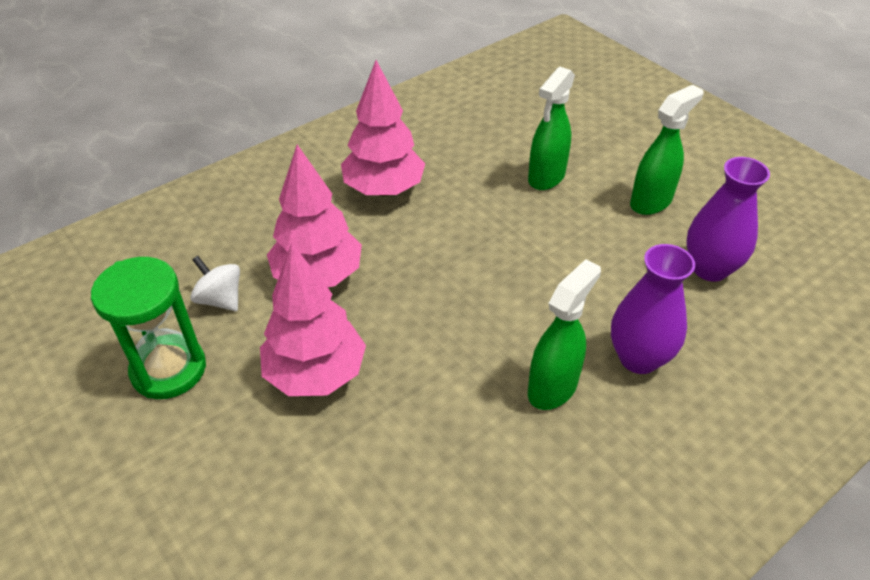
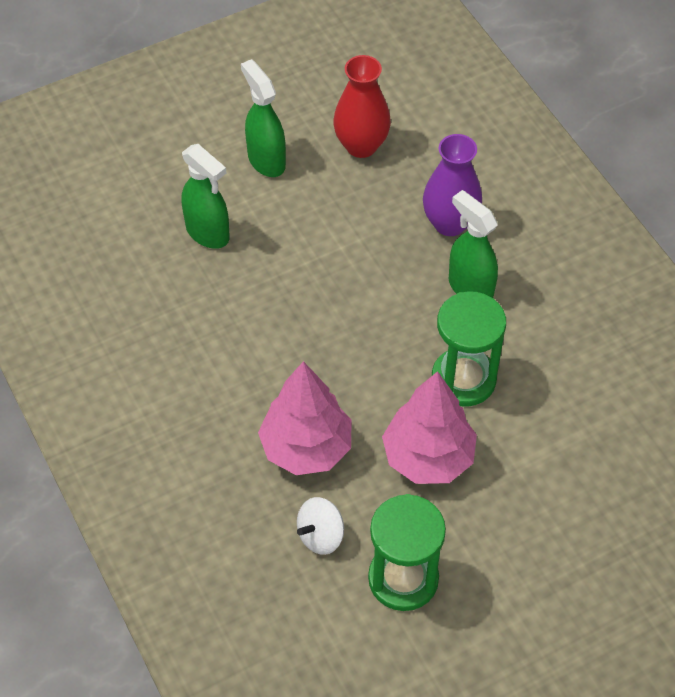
camera: 80 degrees left, 10 degrees up
pink tree [341,60,425,196] -> none
purple vase [686,157,770,282] -> red vase [333,55,391,158]
none -> green hourglass [432,291,506,407]

